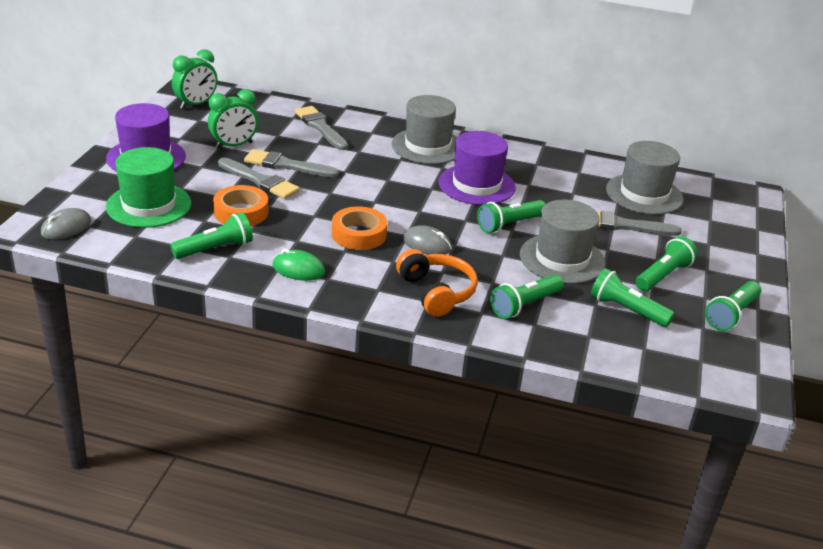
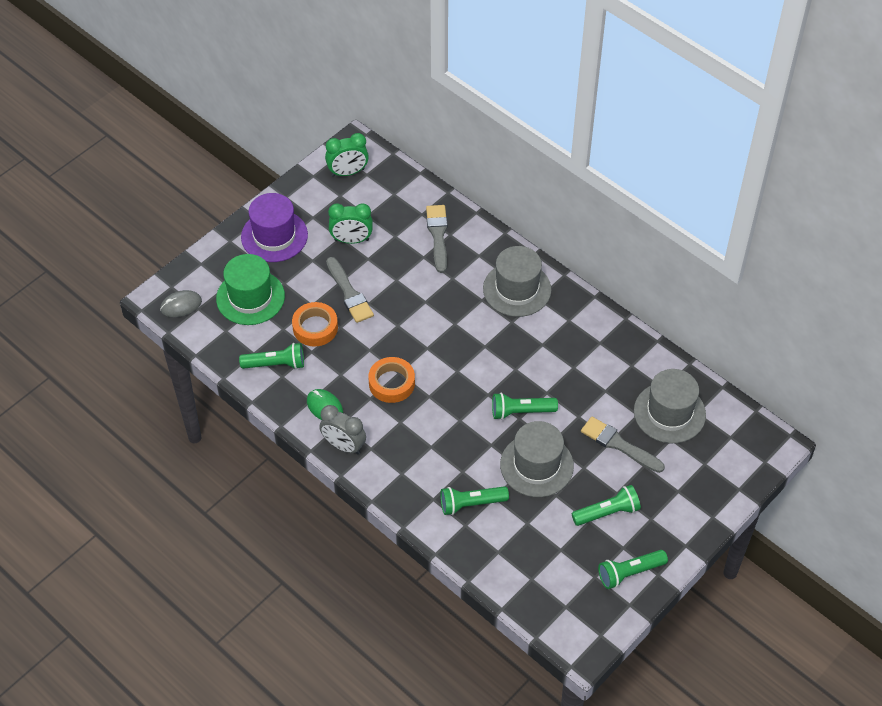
camera: 30 degrees right, 20 degrees up
grey brush [244,149,339,178] -> none
orange headphones [396,249,478,317] -> none
grey mouse [403,225,452,254] -> none
purple hat [438,131,516,205] -> none
green flashlight [591,268,675,327] -> none
none -> grey clock [319,405,366,455]

